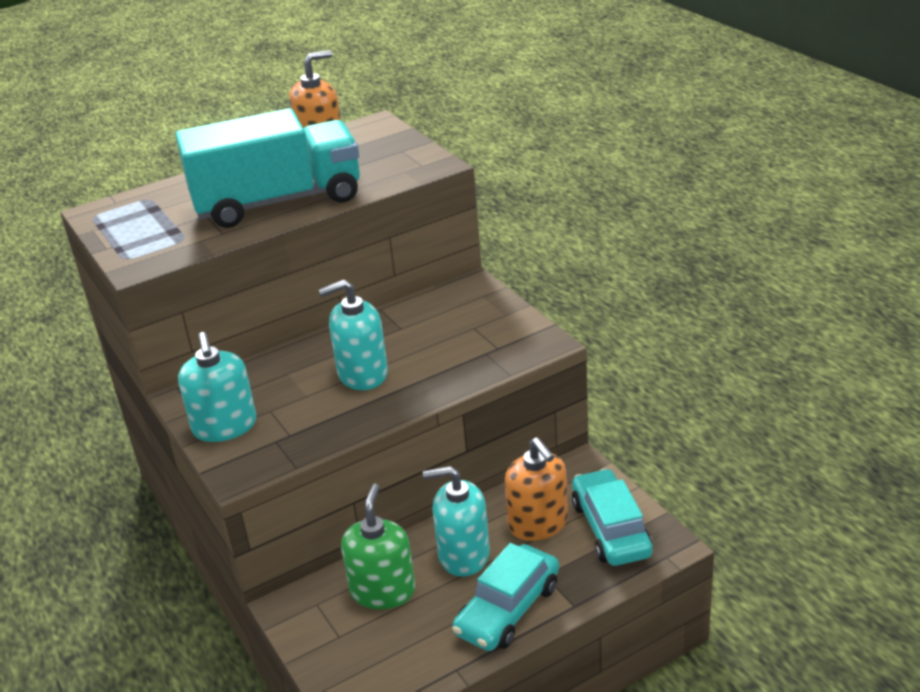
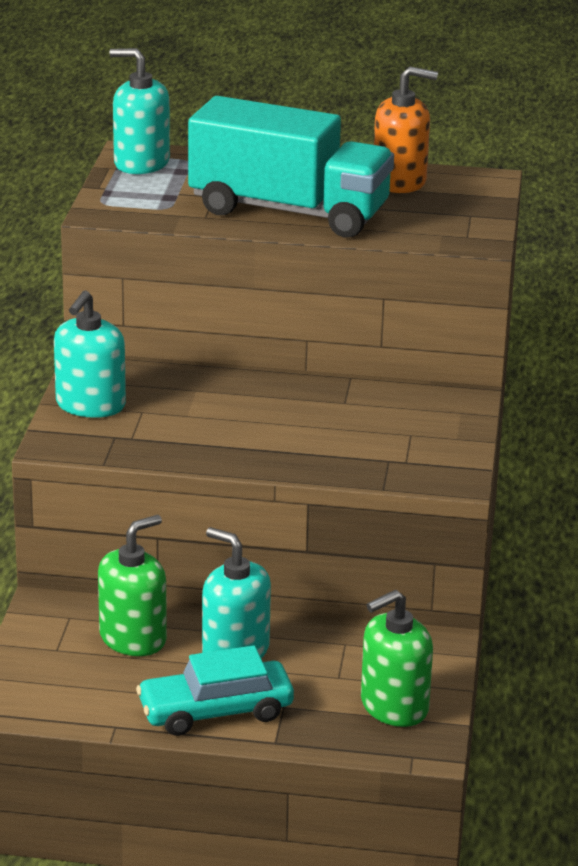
camera: 35 degrees right, 5 degrees down
turquoise soap dispenser [318,279,388,390] -> turquoise soap dispenser moved to [109,48,170,174]
orange soap dispenser [504,437,568,541] -> none
turquoise car [572,468,653,566] -> green soap dispenser [361,590,433,727]

